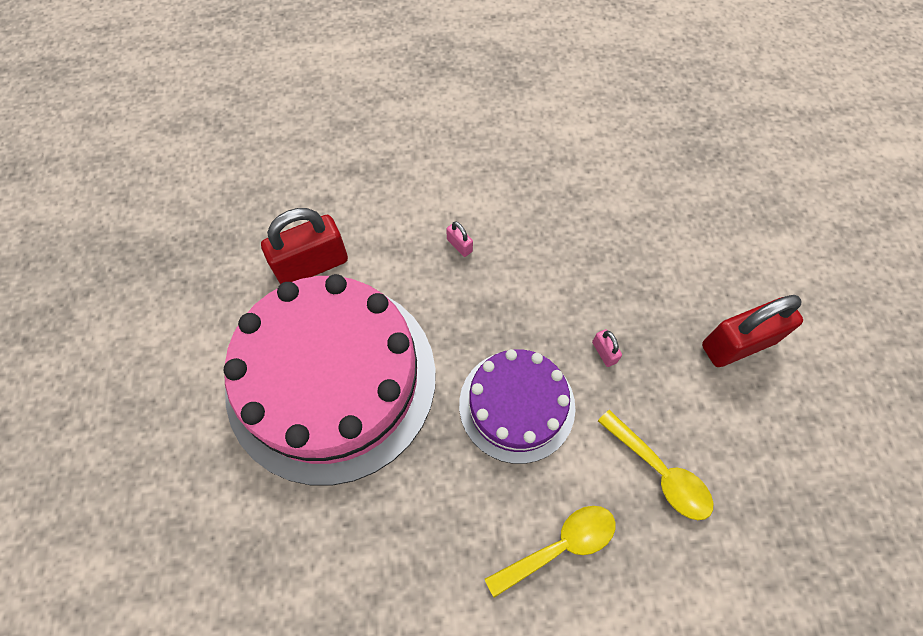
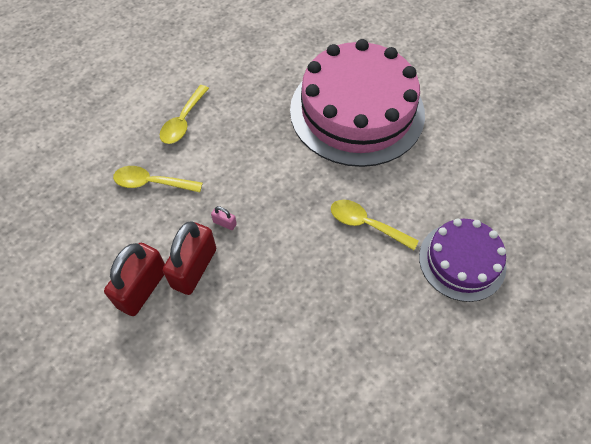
camera: 140 degrees right, 5 degrees down
red padlock [261,208,348,284] -> red padlock moved to [163,221,216,295]
pink padlock [446,221,473,257] -> yellow spoon [331,200,419,250]
purple cake [459,349,575,464] -> purple cake moved to [419,219,506,302]

